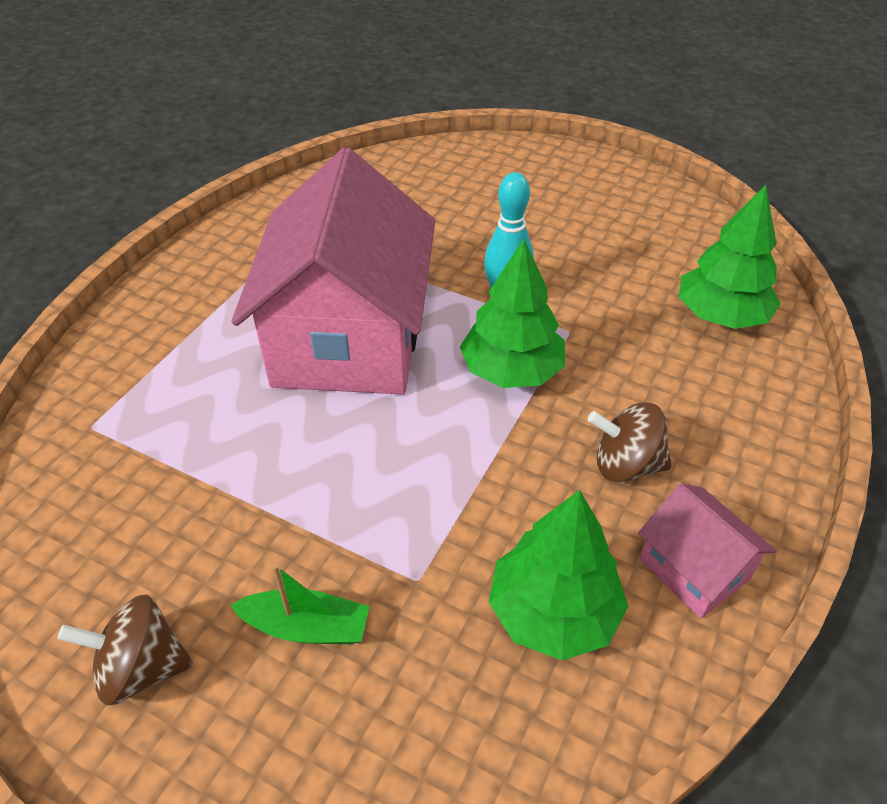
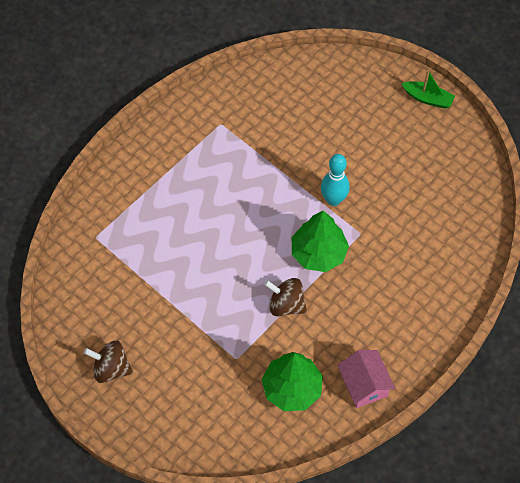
camera: 15 degrees right, 15 degrees up
pink house [231,148,435,395] -> none
green boat [231,564,370,644] -> green boat moved to [401,70,455,109]
brown spinning top [588,402,672,483] -> brown spinning top moved to [264,278,307,317]
green tree [679,185,781,329] -> none

